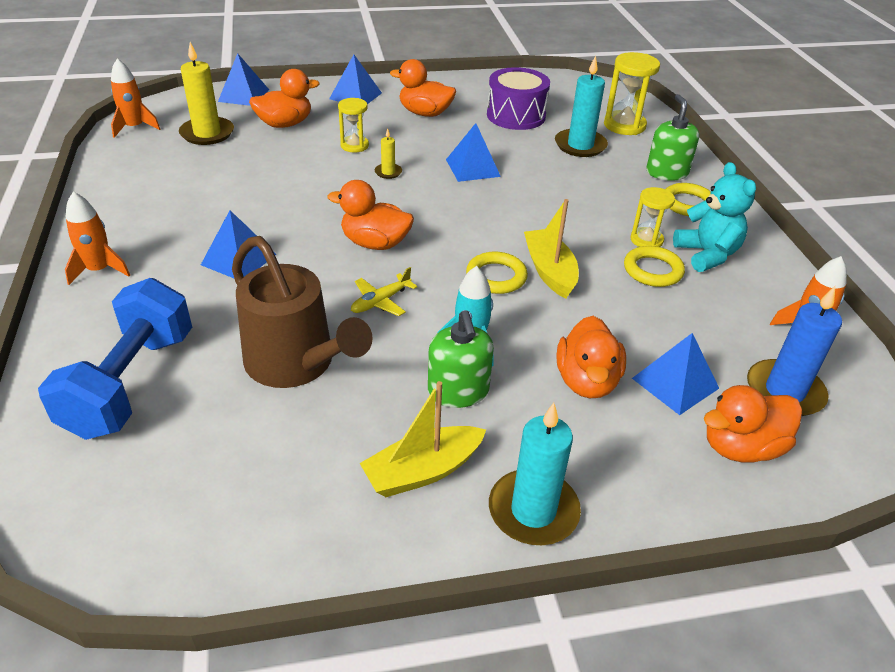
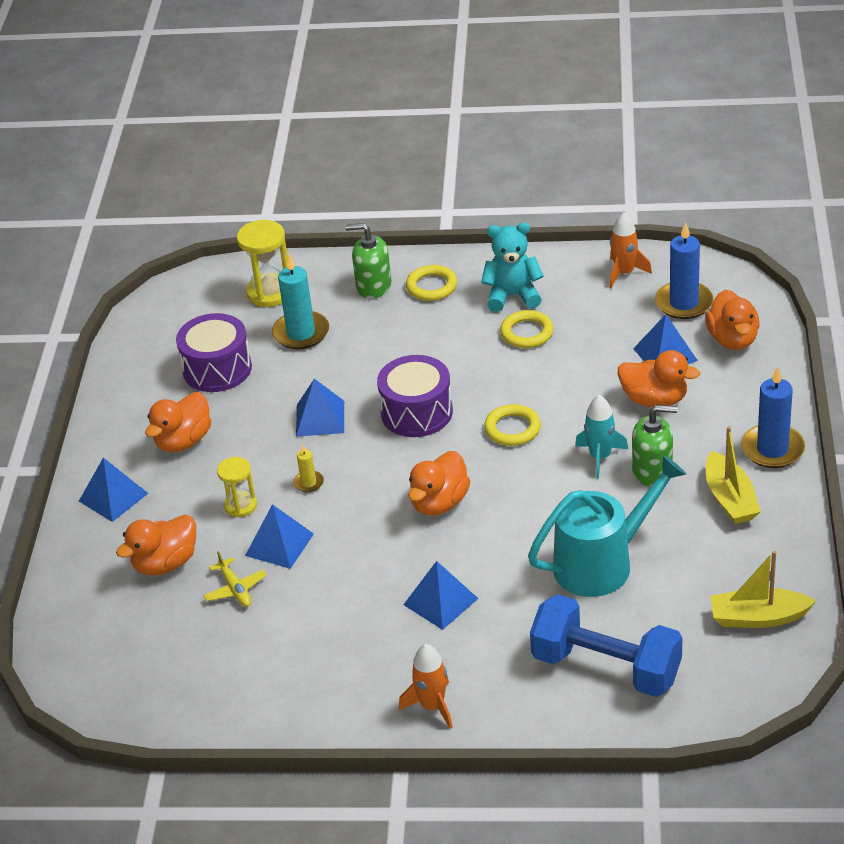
camera: 70 degrees left, 0 degrees up
orange rocket [111,58,160,138] -> none
yellow candle [179,42,234,145] -> none
blue pyramid [218,53,269,106] -> blue pyramid moved to [245,504,314,569]
brown watering can [232,236,373,388] -> turquoise watering can [528,455,686,597]
orange duck [249,69,320,128] -> orange duck turned 120 degrees counterclockwise [116,515,196,576]
yellow plane [351,267,417,316] -> yellow plane moved to [203,551,267,607]
turquoise candle [489,403,581,545] -> blue candle [741,366,805,468]
yellow boat [524,199,579,298] -> yellow boat moved to [710,551,816,628]
yellow hourglass [631,187,675,247] -> none
none -> purple drum [377,355,453,437]

